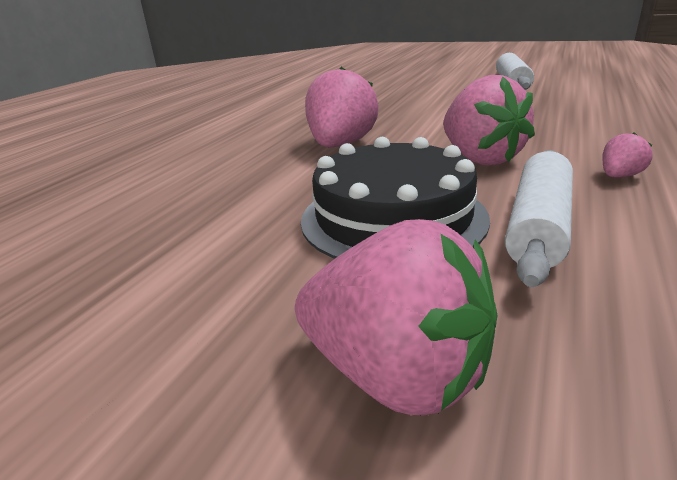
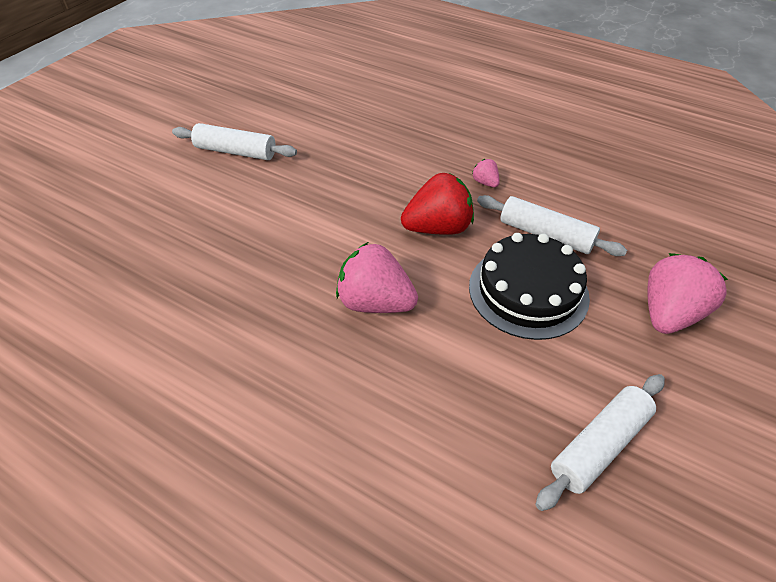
camera: 85 degrees left, 20 degrees up
pink strawberry [443,75,535,166] -> red strawberry [401,173,474,235]
none -> white rolling pin [535,374,665,511]

